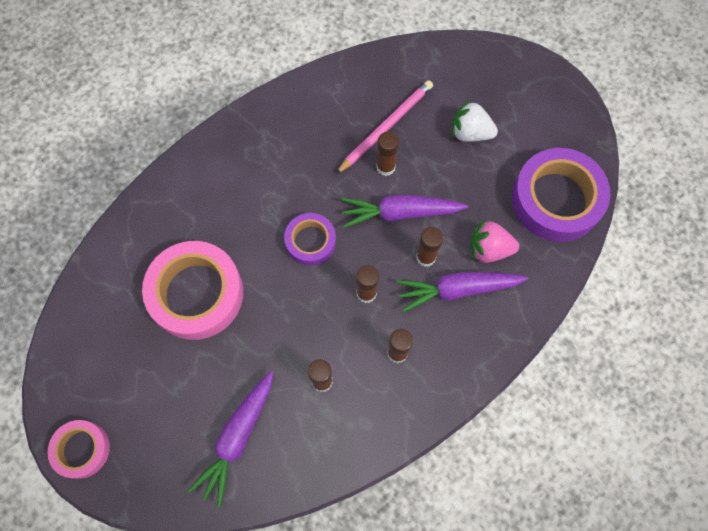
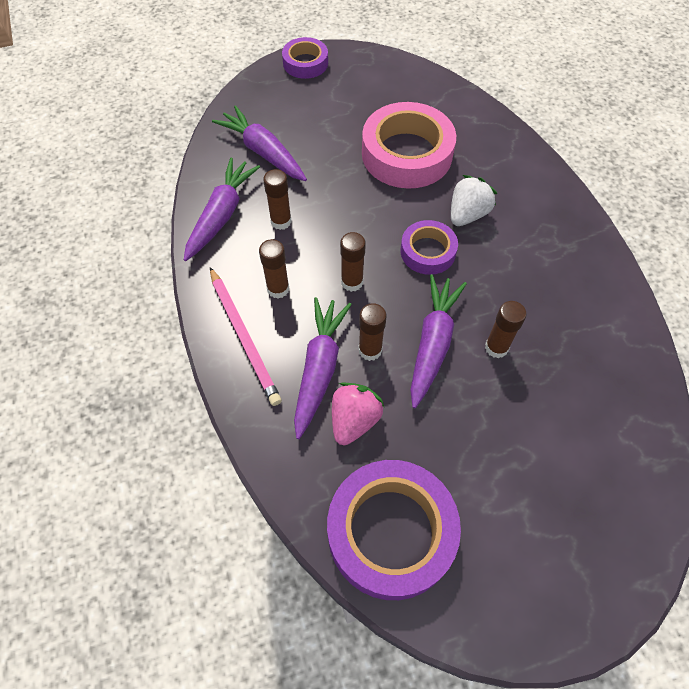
camera: 110 degrees right, 10 degrees down
pink tape [48,420,110,479] -> purple tape [282,37,328,79]
pink pencil [336,80,433,174] -> pink pencil moved to [210,267,282,406]
white strawberry [452,100,498,142] -> white strawberry moved to [451,175,497,226]
none -> purple carrot [184,157,260,261]

